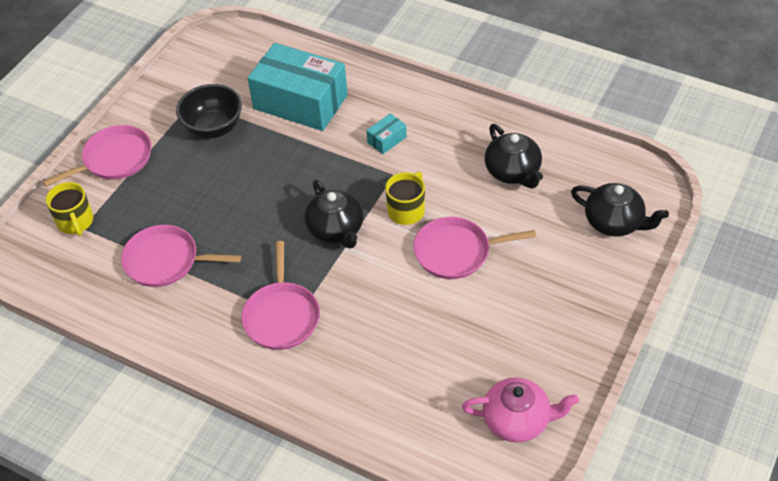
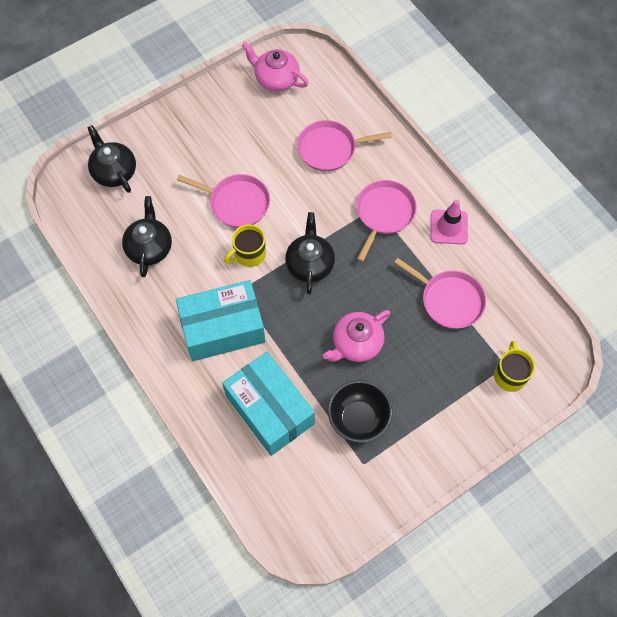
camera: 155 degrees left, 15 degrees up
pink pan [43,125,152,187] -> pink pan moved to [297,120,392,171]
turquoise box [366,113,407,154] -> turquoise box [176,280,266,361], size x2.47
none -> pink teapot [323,310,391,362]
none -> pink traffic cone [431,200,468,244]

